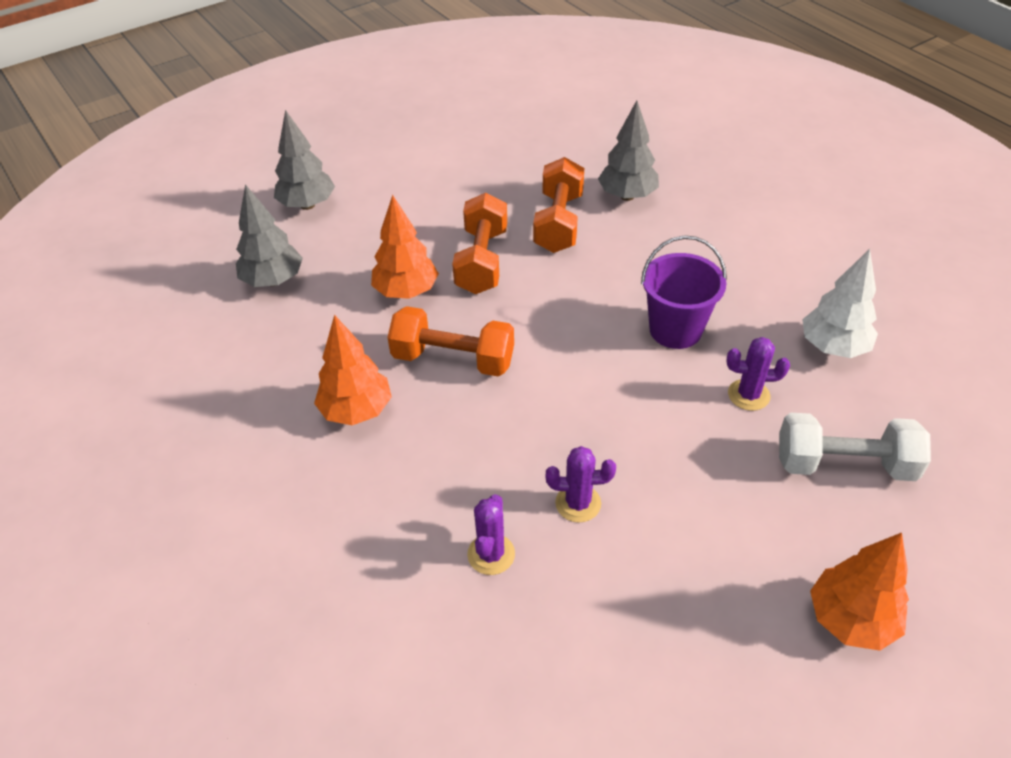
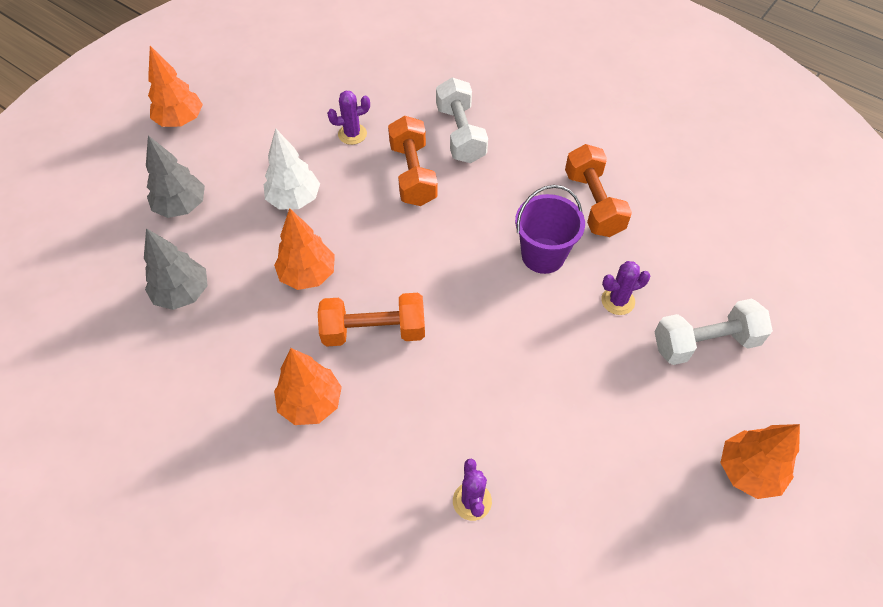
camera: 20 degrees left, 10 degrees up
orange dumbbell [452,193,507,294] -> orange dumbbell moved to [565,144,632,237]
purple cactus [546,446,616,523] -> purple cactus moved to [327,90,370,145]
grey tree [598,100,659,201] -> white dumbbell [436,78,488,163]
white tree [802,249,878,358] -> white tree moved to [264,128,320,209]
none -> orange tree [148,46,203,127]

